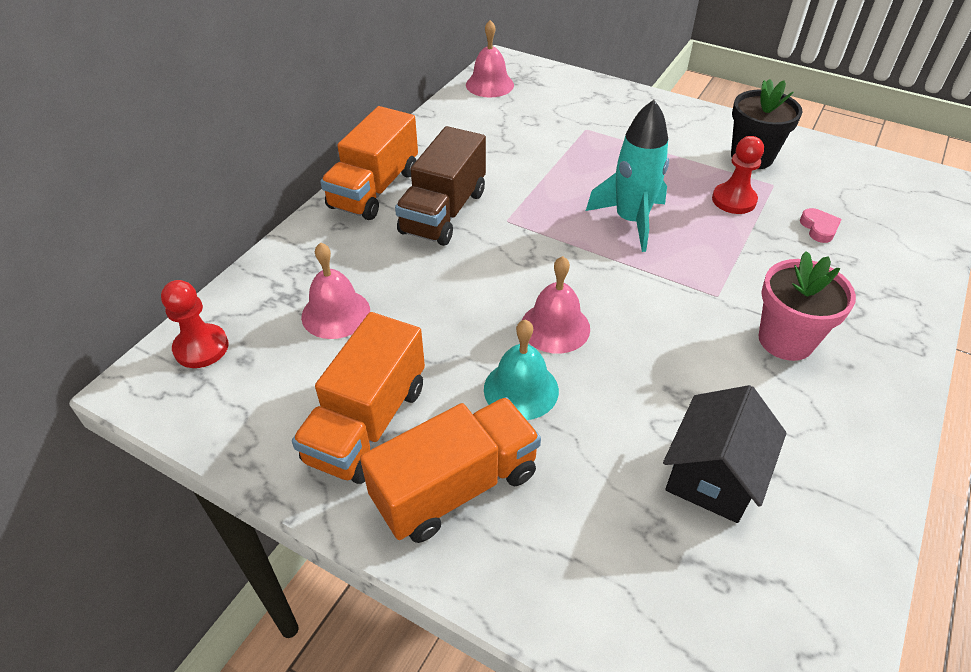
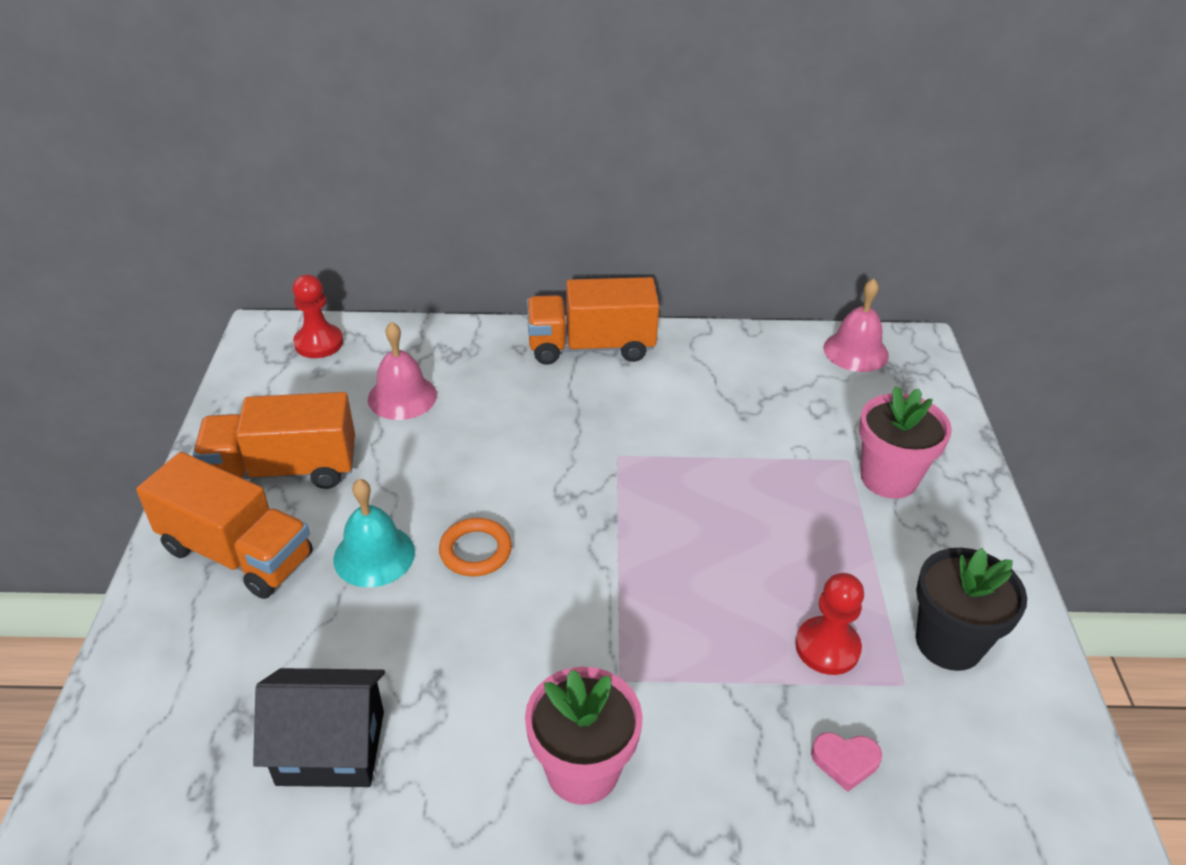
camera: 60 degrees right, 5 degrees down
brown truck [395,126,486,246] -> none
pink bell [522,256,590,354] -> orange ring [439,518,512,577]
turquoise rocket [586,100,669,252] -> none
pink heart [800,208,842,243] -> pink heart turned 45 degrees clockwise [811,732,882,792]
none -> pink flower pot [859,386,952,499]

